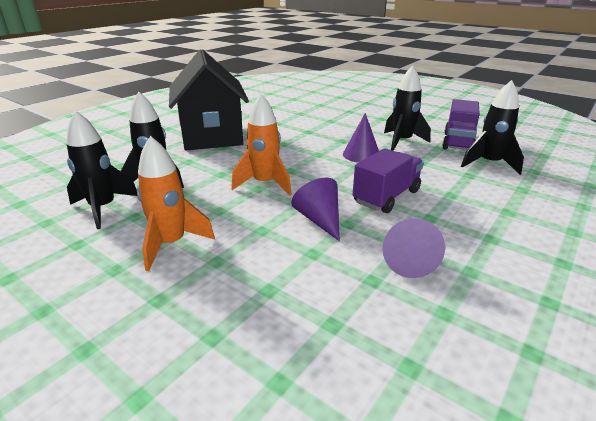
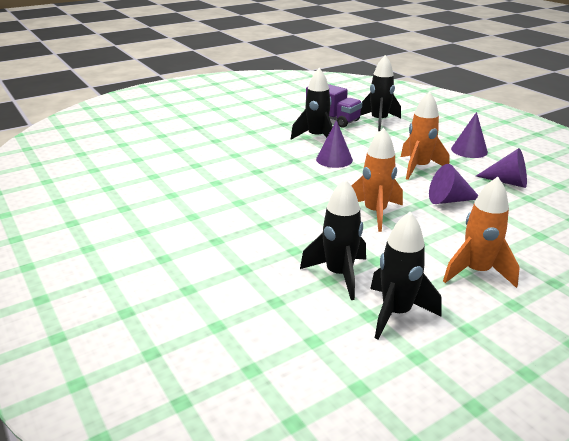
camera: 70 degrees left, 0 degrees up
black house [169,49,249,150] -> none
purple truck [353,148,424,213] -> orange rocket [401,91,450,180]
none -> purple cone [451,112,488,158]

